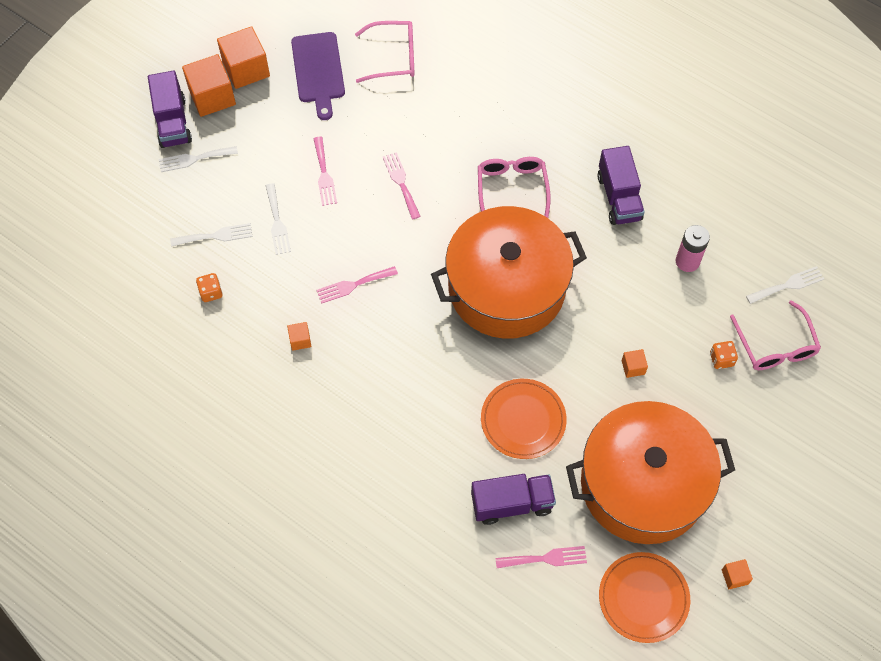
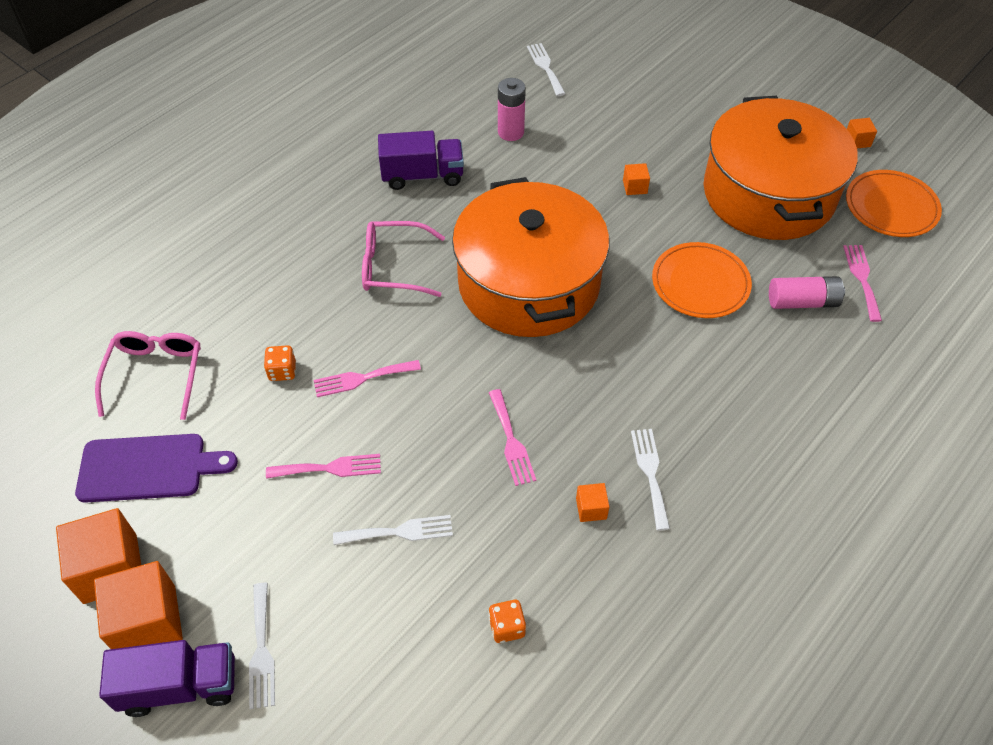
camera: 85 degrees left, 10 degrees down
white fork [170,223,252,247] -> white fork moved to [631,429,670,530]
purple truck [471,474,556,525] -> pink battery [769,276,845,309]
orange dice [710,341,738,369] -> orange dice moved to [264,345,296,381]
pink glasses [730,300,821,370] -> none

